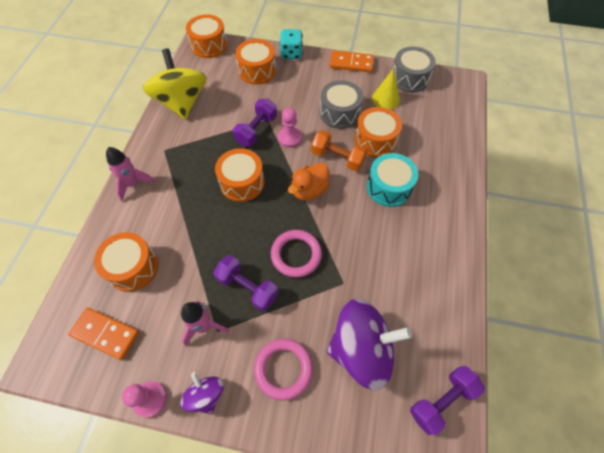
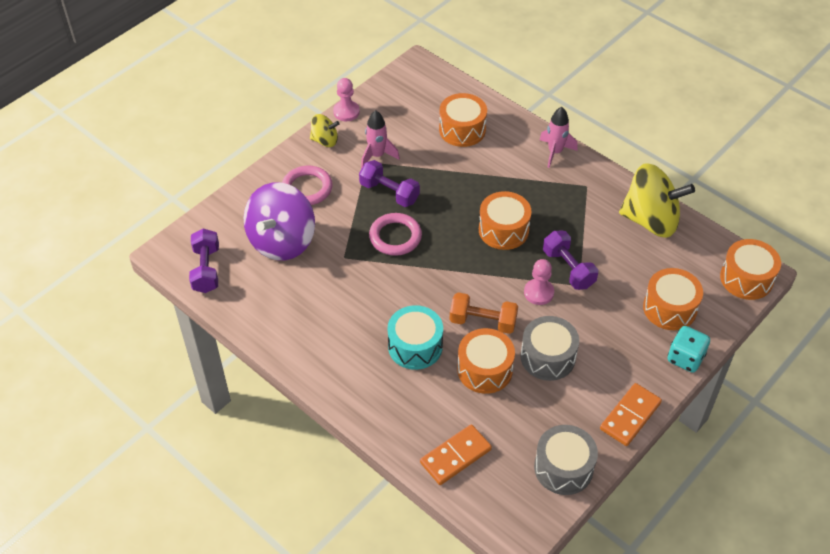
camera: 120 degrees right, 10 degrees down
orange domino [68,308,139,360] -> orange domino moved to [420,424,492,485]
purple spinning top [180,372,224,414] -> yellow spinning top [310,114,339,147]
purple dumbbell [213,255,278,312] -> purple dumbbell turned 60 degrees clockwise [359,160,420,207]
orange duck [288,163,329,200] -> none
orange dumbbell [311,130,368,171] -> orange dumbbell turned 45 degrees clockwise [449,292,518,334]
yellow cone [372,68,400,110] -> none

